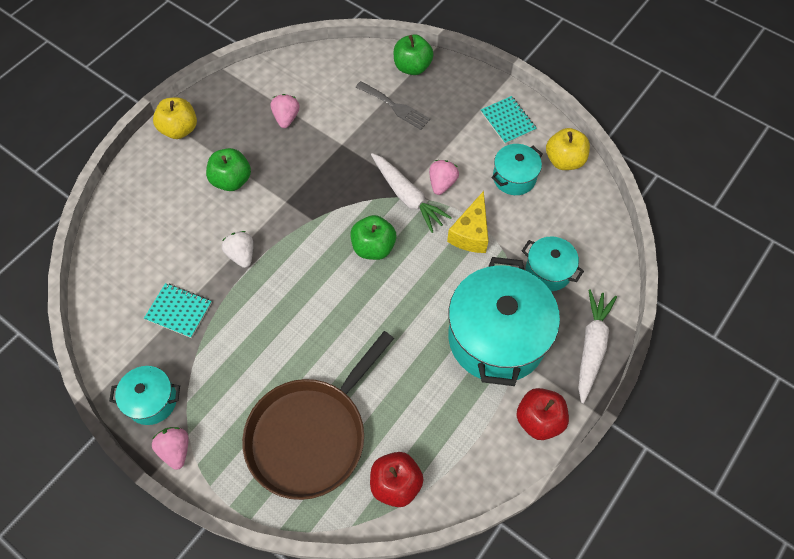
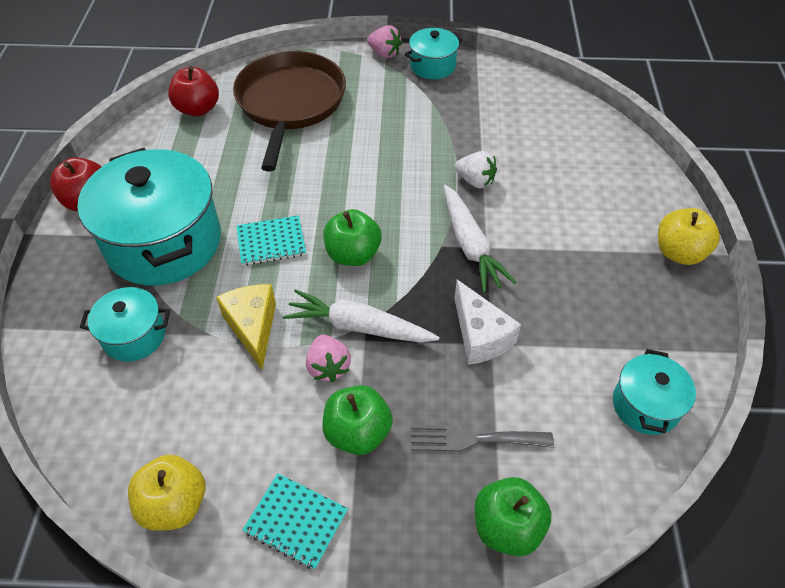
camera: 145 degrees right, 10 degrees down
turquoise notebook [144,283,212,338] -> turquoise notebook moved to [237,215,306,266]
green apple [206,148,251,191] -> green apple moved to [322,385,393,455]
pink strawberry [271,94,300,128] -> none
turquoise pot [491,144,543,195] -> turquoise pot moved to [613,349,696,435]
white carrot [578,289,617,404] -> white carrot moved to [444,185,516,293]
none -> white cheese [454,280,521,365]

